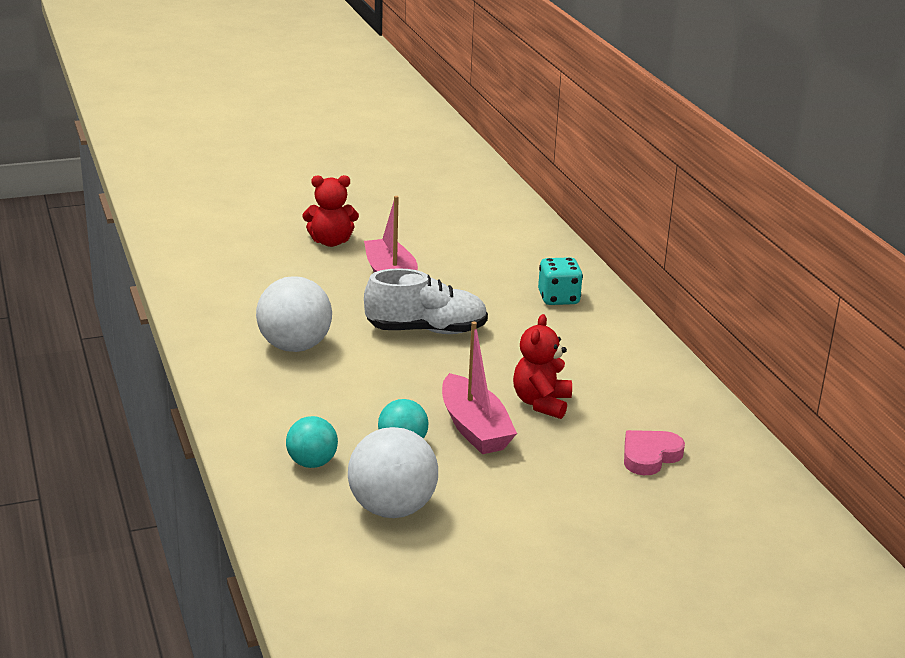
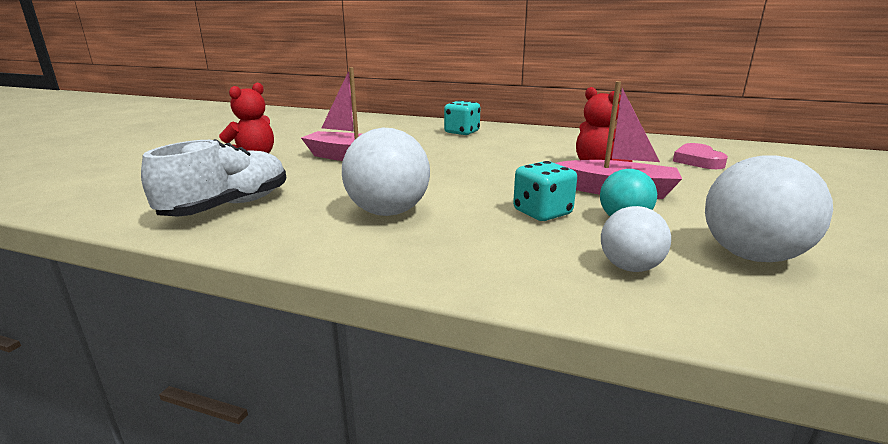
camera: 50 degrees left, 5 degrees down
turquoise ball [286,416,338,468] -> white ball [601,206,671,272]
white shoe [364,268,488,334] -> white shoe moved to [141,139,286,217]
none -> turquoise dice [513,161,577,221]

